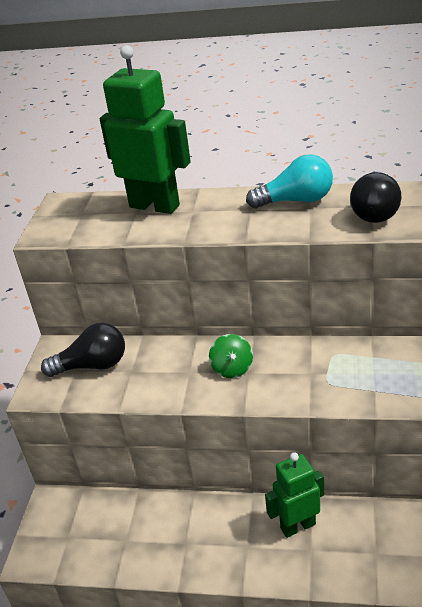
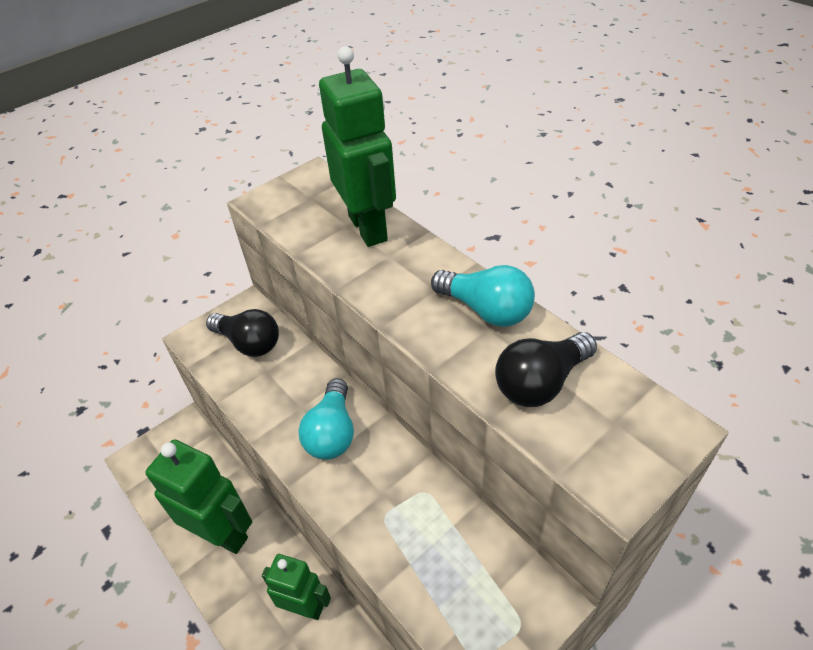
camera: 40 degrees right, 10 degrees up
green spinning top [209,334,253,378] -> turquoise light bulb [298,378,354,460]
none -> green robot [145,440,252,554]

